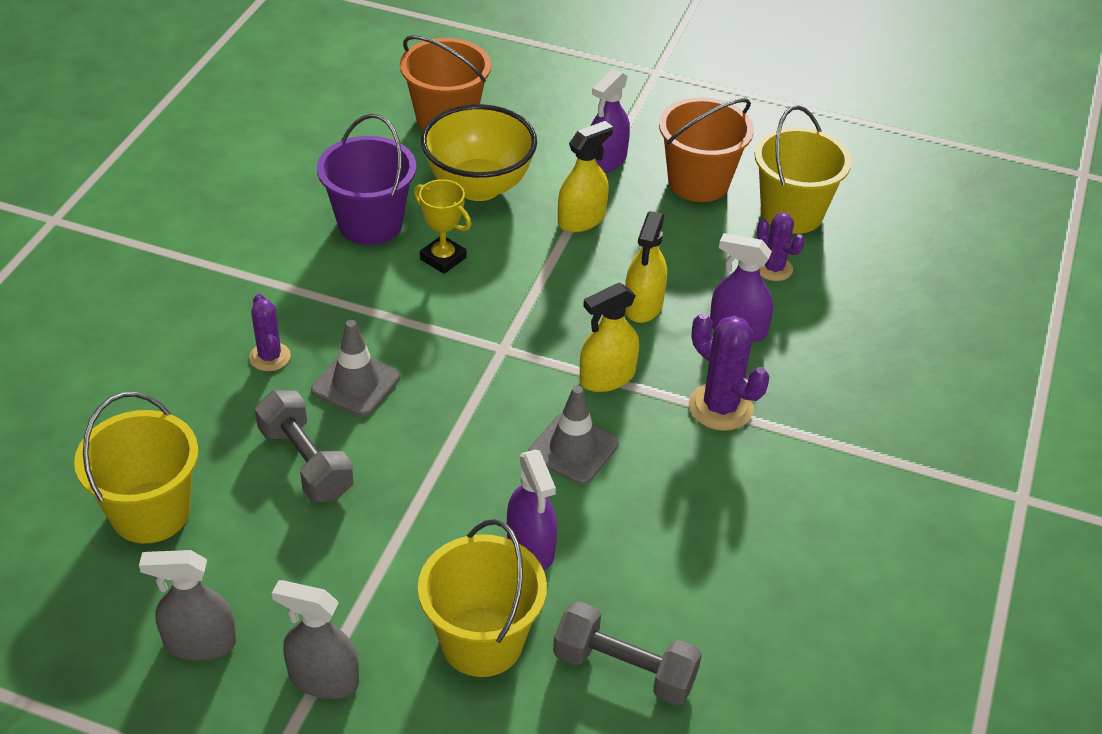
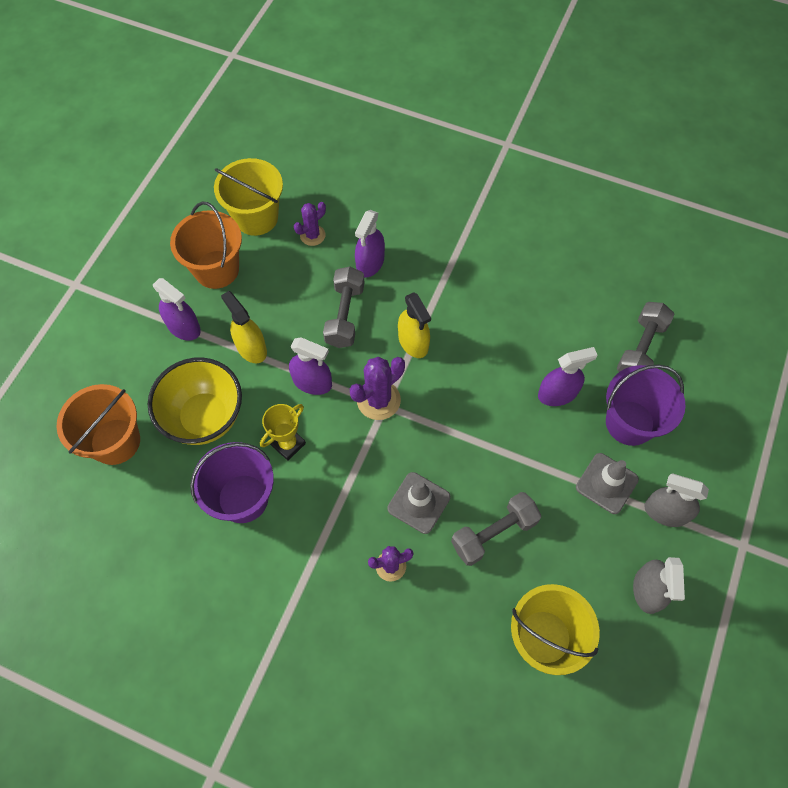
camera: 85 degrees left, 20 degrees up
grey spray bottle [272,580,359,699] -> grey spray bottle turned 90 degrees clockwise [644,473,709,527]
yellow bucket [418,519,547,677] -> purple bucket [606,365,686,446]
grey traffic cone [528,386,619,485] -> grey traffic cone moved to [576,453,639,514]
yellow spray bottle [625,211,667,323] -> grey dumbbell [323,267,364,348]
purple cactus [689,313,769,431] -> purple cactus moved to [350,357,405,420]
none -> purple spray bottle [289,337,332,395]

